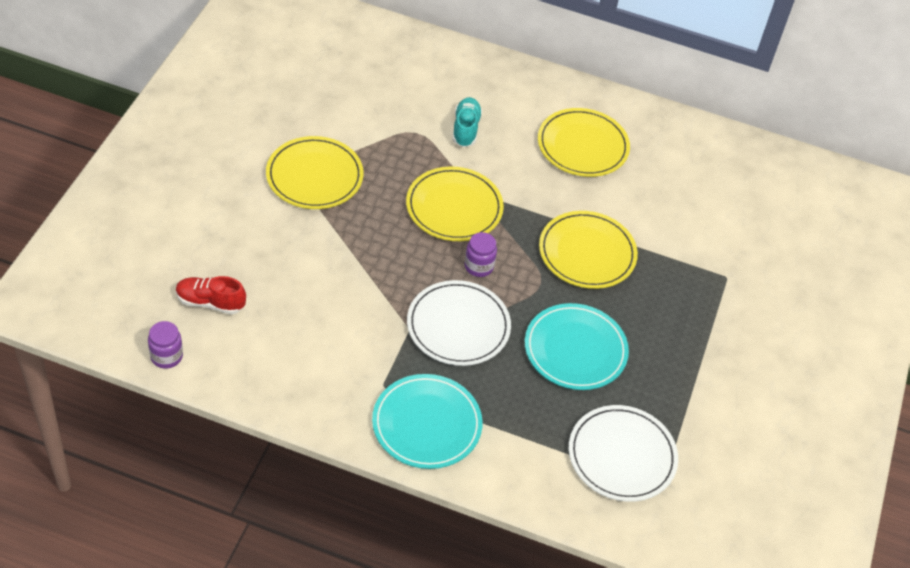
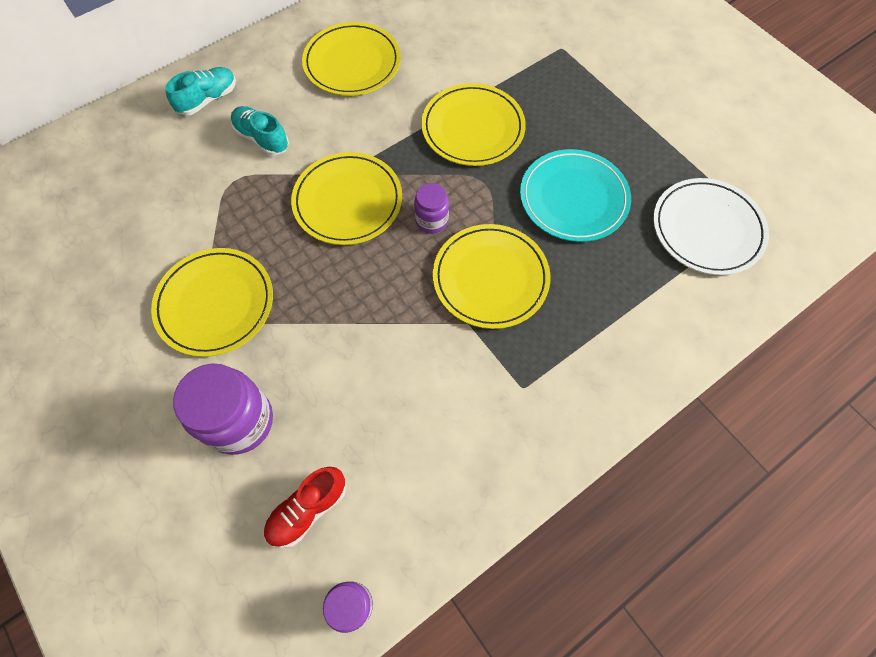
camera: 50 degrees left, 15 degrees up
turquoise plate [372,374,482,469] -> none
white plate [407,280,511,366] -> yellow plate [433,224,551,329]
none -> turquoise shoe [165,67,236,116]
none -> purple jar [173,363,273,455]

